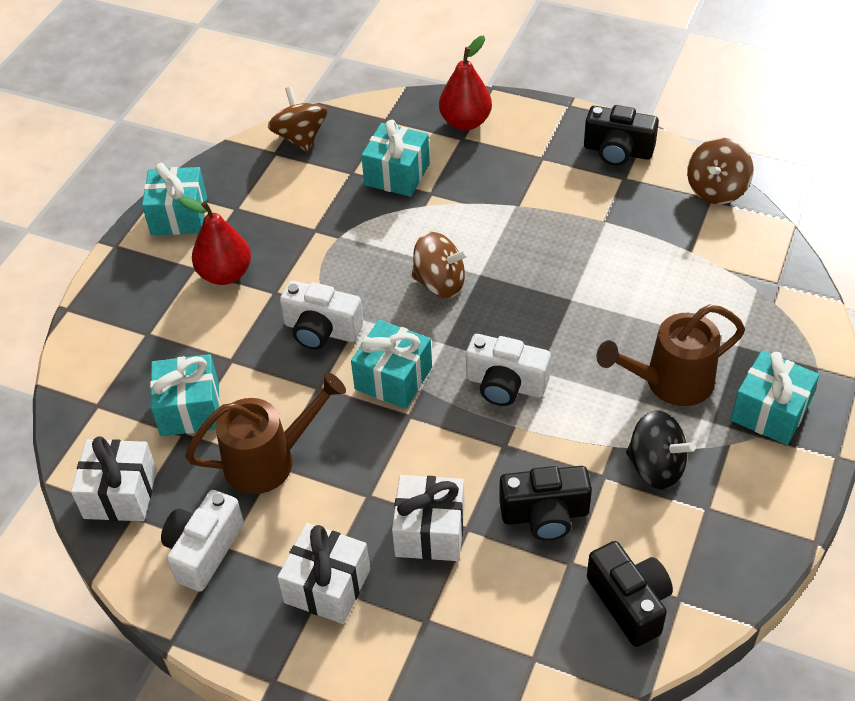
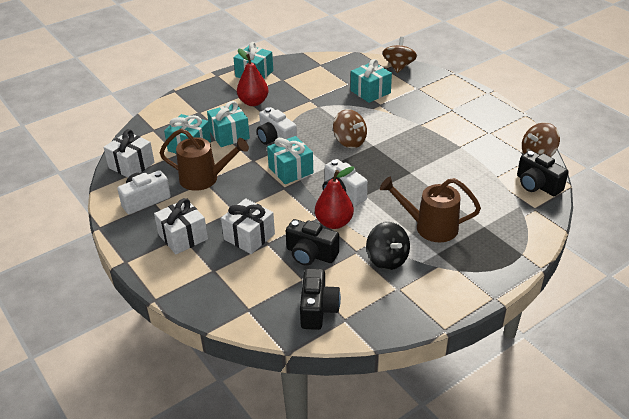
camera: 30 degrees right, 10 degrees down
brown spinning top [268,87,327,152] -> brown spinning top moved to [382,37,417,73]
red pear [439,35,492,130] -> red pear moved to [315,166,355,229]
black camera [584,105,659,166] -> black camera moved to [517,150,569,196]
turquoise gift [731,351,819,445] -> turquoise gift moved to [207,101,250,147]

